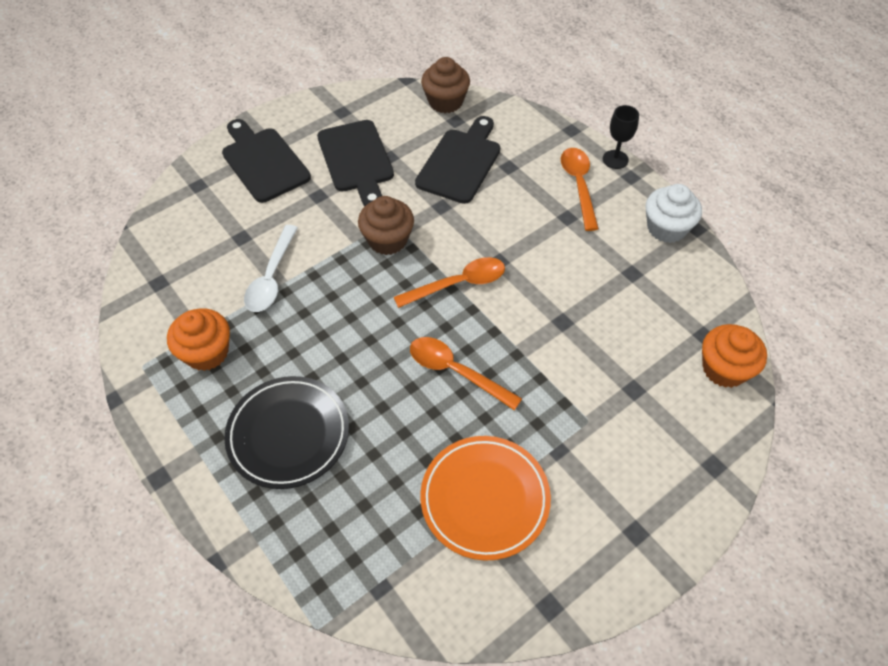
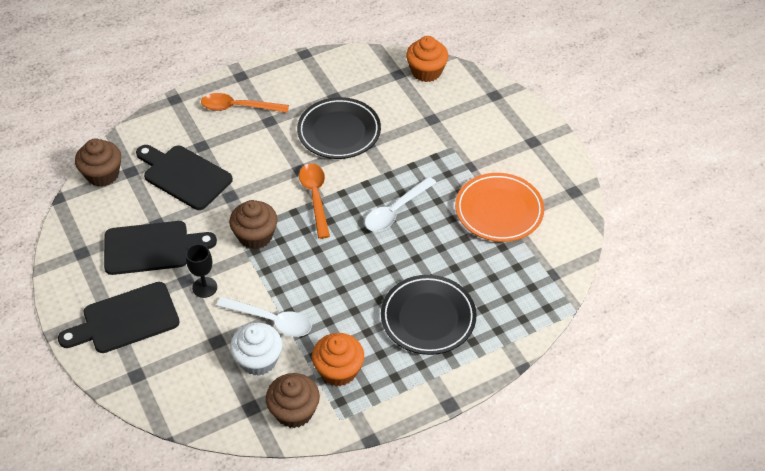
camera: 80 degrees left, 5 degrees down
orange spoon [410,337,522,410] -> white spoon [365,177,436,232]
black goblet [603,105,639,169] -> black goblet moved to [186,244,217,298]
white cupcake [646,184,702,243] -> white cupcake moved to [230,323,282,376]
none -> brown cupcake [266,373,320,428]
none -> black plate [297,97,381,159]

